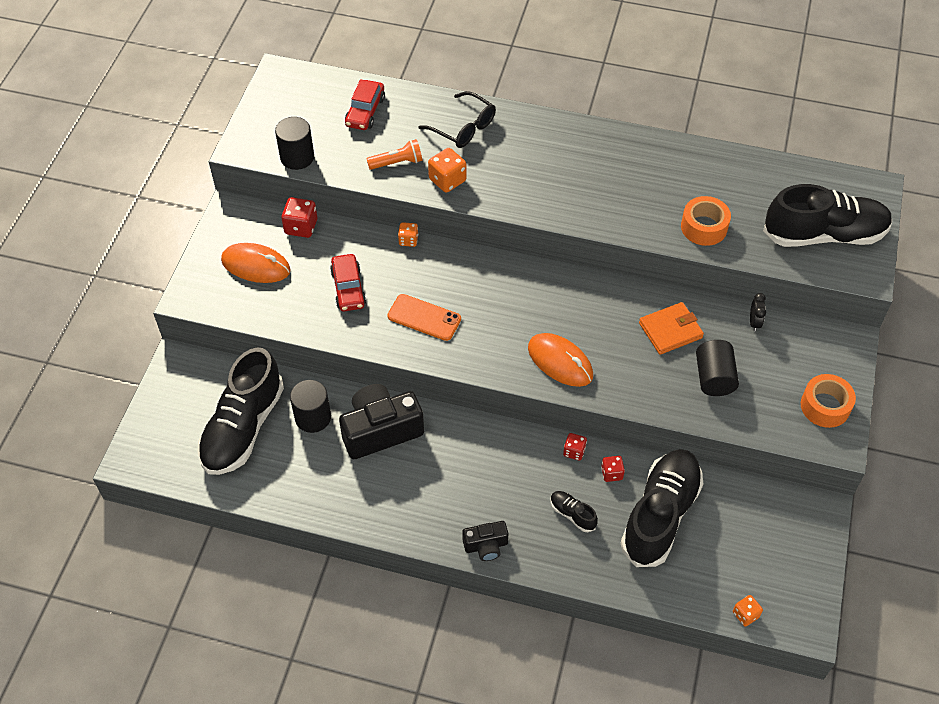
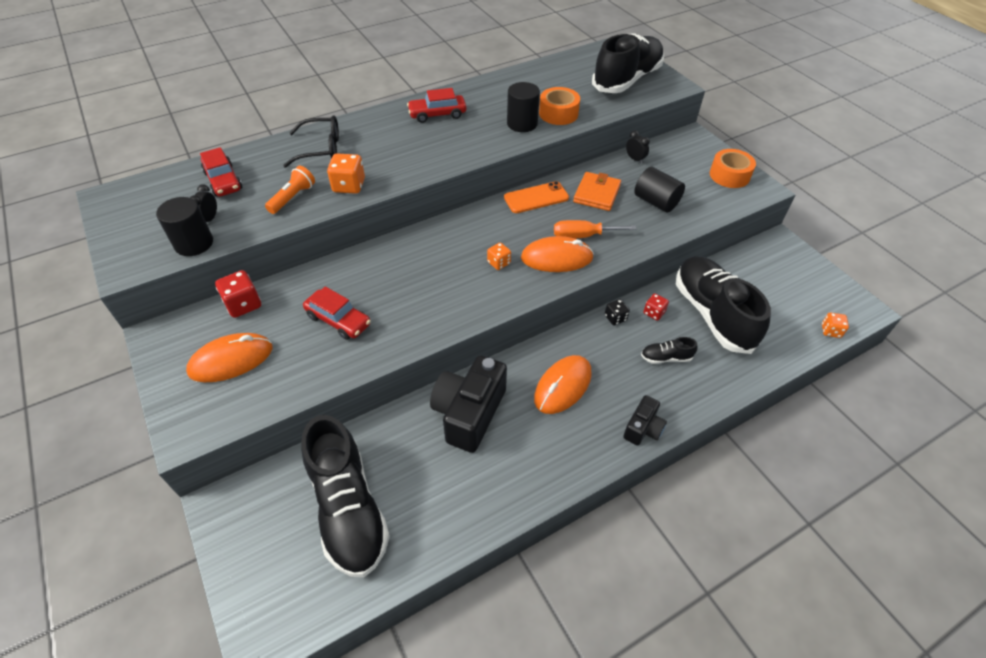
camera: 45 degrees left, 5 degrees down
black cylinder [290,380,331,433] -> black cylinder moved to [507,82,540,132]
orange phone [387,294,461,341] -> orange phone moved to [504,181,569,213]
orange dice [398,222,418,247] -> orange dice moved to [487,242,511,270]
red dice [563,433,587,461] -> black dice [605,299,630,325]
none -> black clock [190,184,217,222]
none -> red car [407,88,467,123]
none -> orange mouse [534,355,592,414]
none -> orange screwdriver [554,220,636,239]

